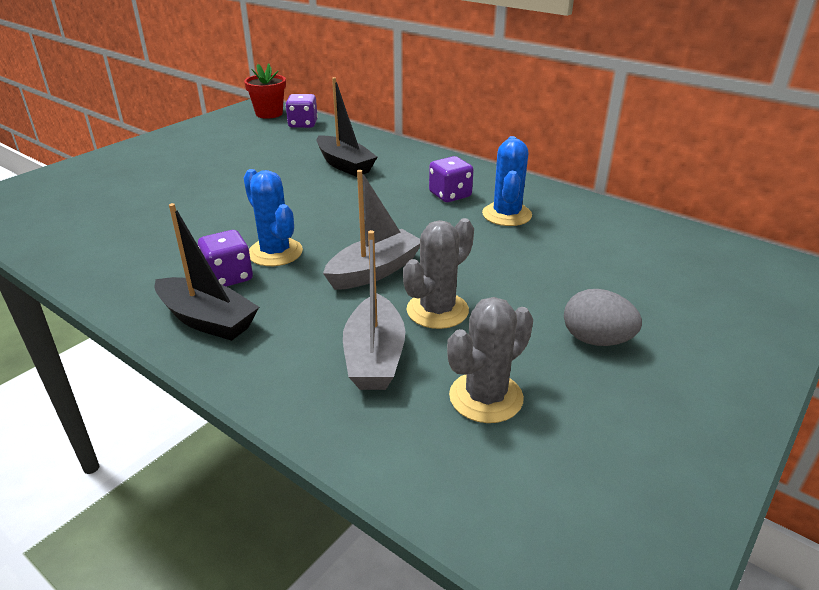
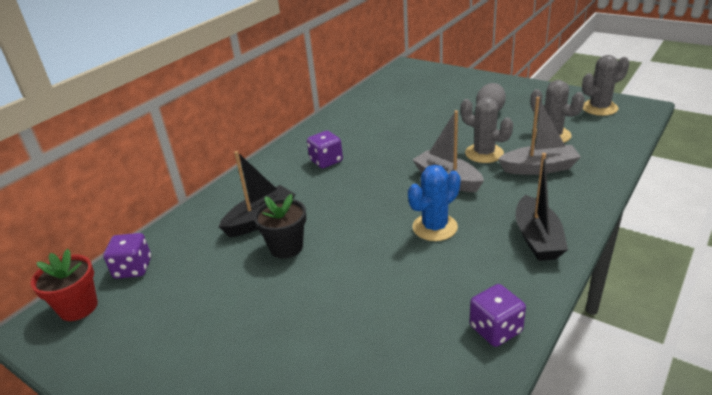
camera: 90 degrees left, 0 degrees up
black boat [155,203,259,341] -> black boat turned 150 degrees clockwise [516,153,568,261]
purple dice [198,230,253,287] -> purple dice moved to [469,284,526,347]
blue cactus [482,136,532,226] -> none
none -> black flower pot [254,194,306,259]
none -> grey cactus [582,55,629,116]

